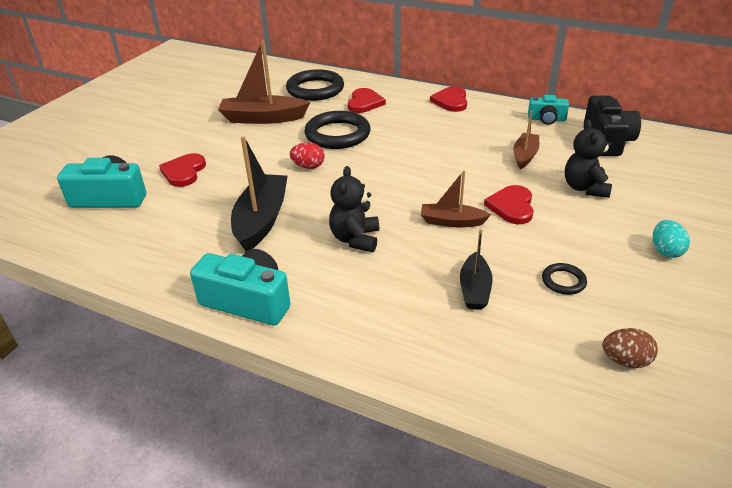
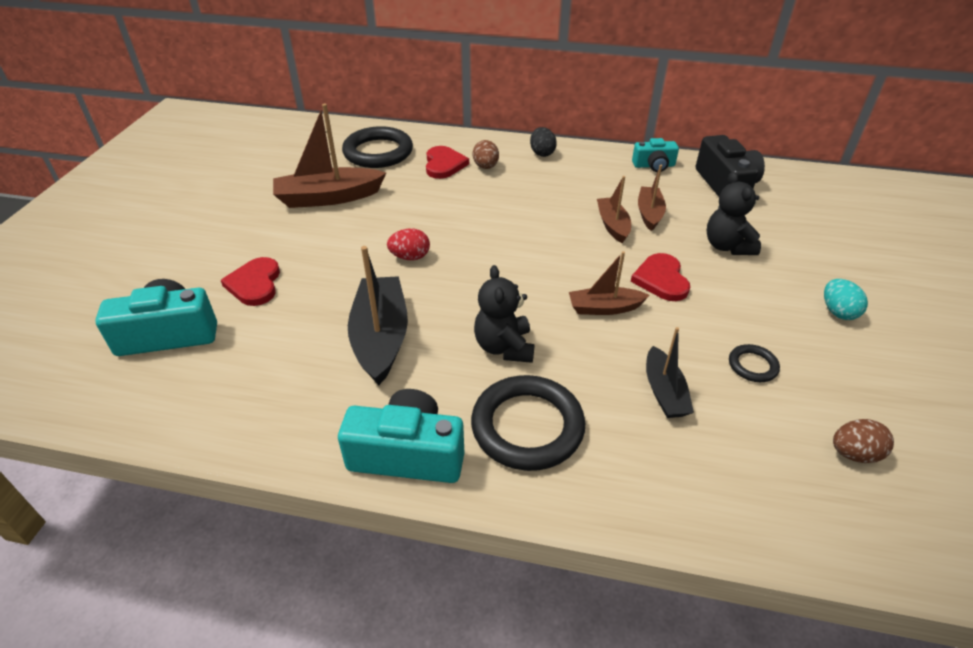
camera: 15 degrees left, 5 degrees up
black ring [304,111,370,149] -> black ring moved to [471,375,585,471]
red heart [430,86,467,112] -> black egg [530,127,557,157]
none -> brown egg [473,140,499,169]
none -> brown boat [597,176,631,244]

